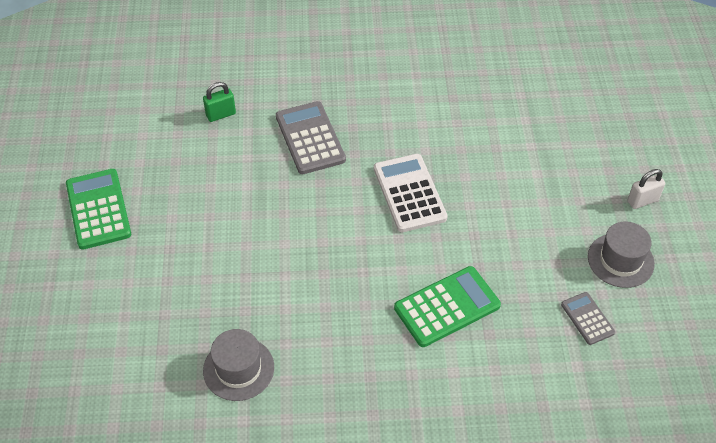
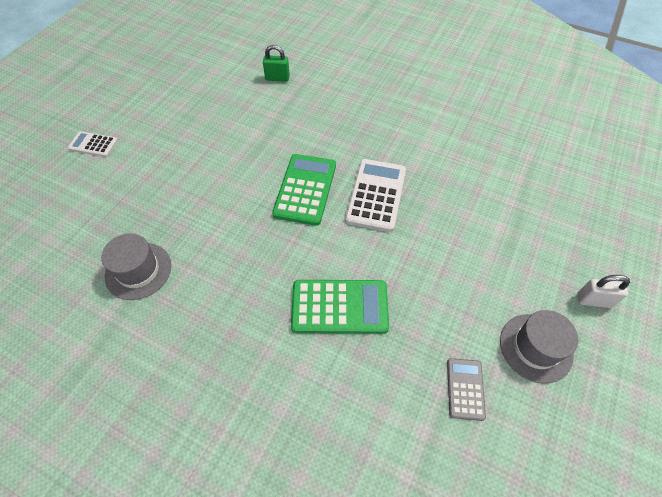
camera: 30 degrees right, 5 degrees up
green calculator [66,169,131,250] -> green calculator moved to [272,154,336,226]
grey calculator [276,101,346,174] -> none
none -> white calculator [68,131,118,157]

